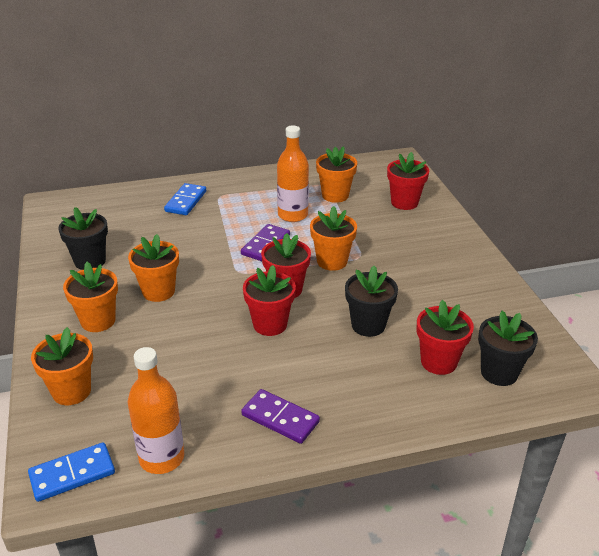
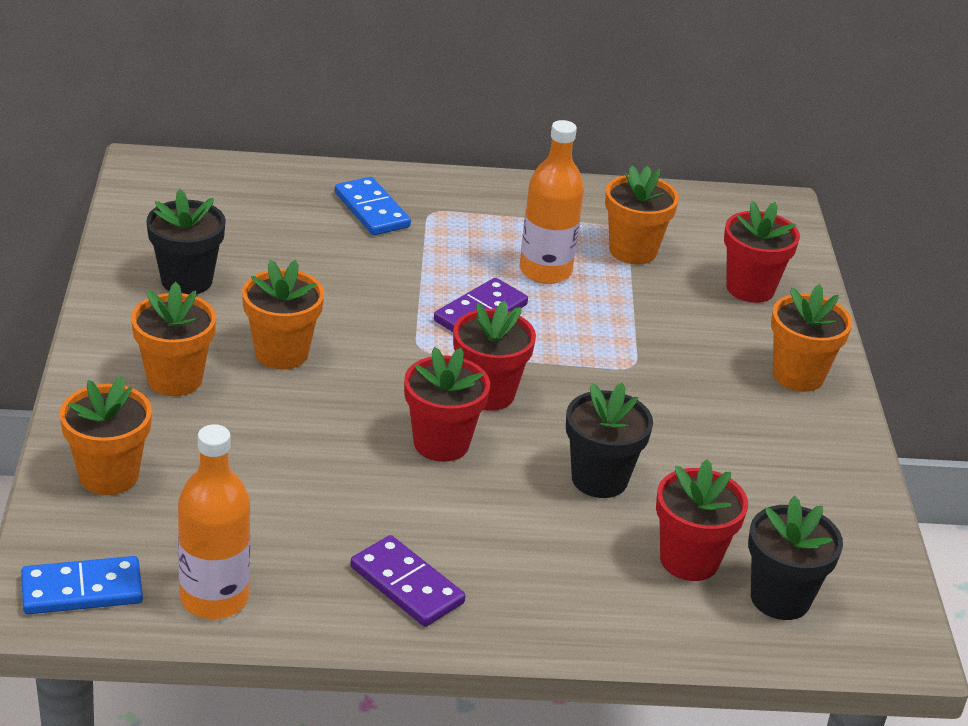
camera: 10 degrees right, 0 degrees up
blue domino [164,183,206,215] -> blue domino turned 60 degrees counterclockwise [335,177,411,235]
orange flower pot [310,206,357,271] -> orange flower pot moved to [771,284,852,392]

